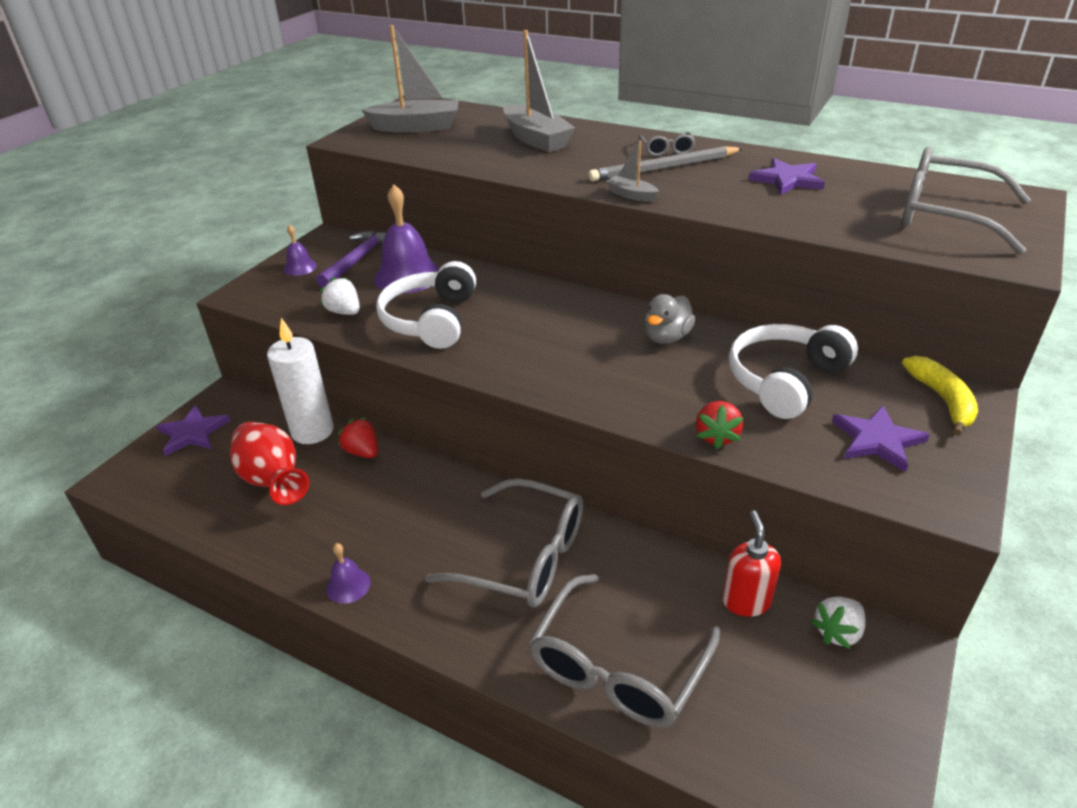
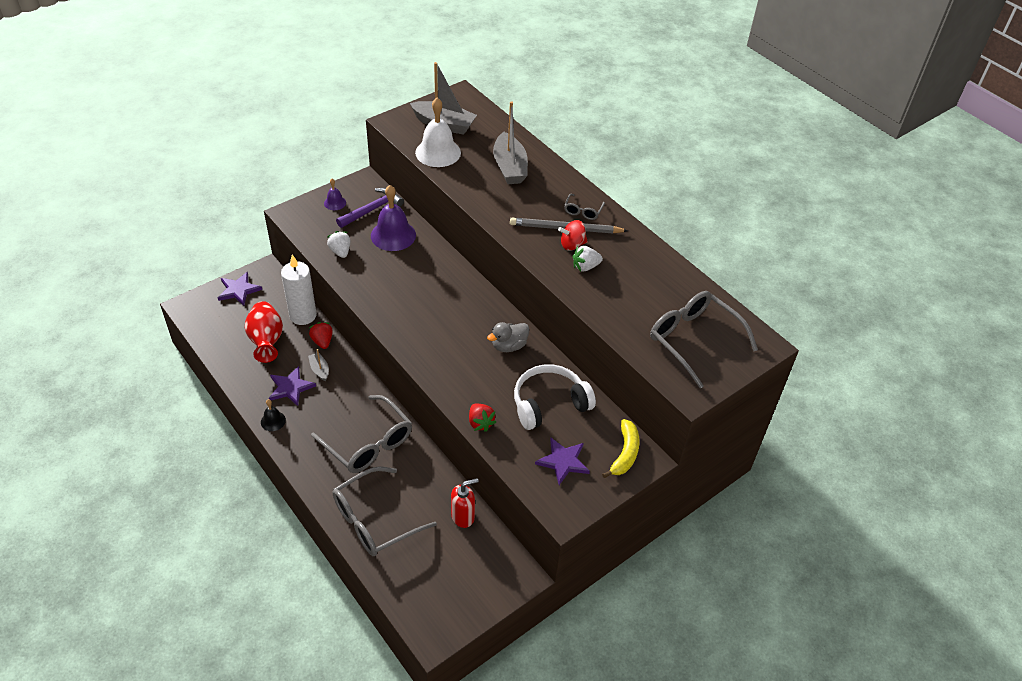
camera: 20 degrees right, 10 degrees up
purple bell [326,543,371,604] -> black bell [261,399,286,431]
white headphones [376,261,476,349] -> none
grey boat [606,141,659,202] -> grey boat moved to [308,349,329,382]
red strawberry [696,401,743,449] -> red strawberry turned 60 degrees counterclockwise [469,404,496,432]
red soap dispenser [722,510,781,617] -> red soap dispenser turned 45 degrees clockwise [451,478,479,528]
purple star [749,158,825,195] -> purple star moved to [269,366,316,406]
white strawberry [811,597,866,649] -> white strawberry moved to [573,245,603,271]
none -> white bell [415,98,461,167]
none -> red spinning top [558,220,588,251]

